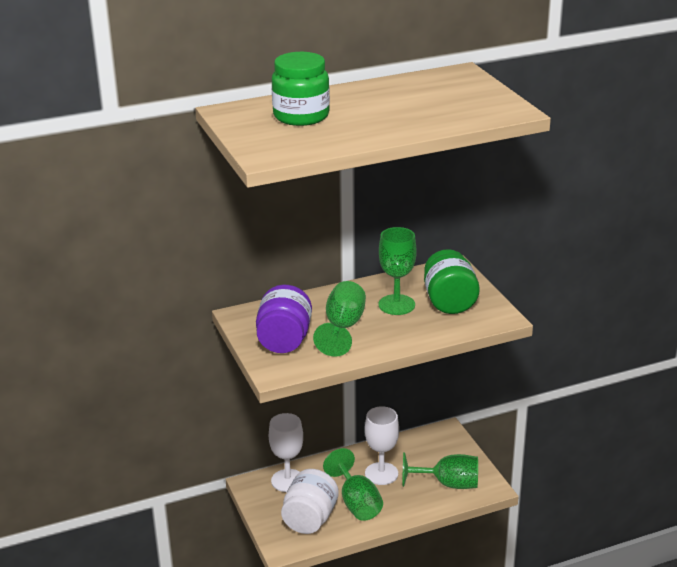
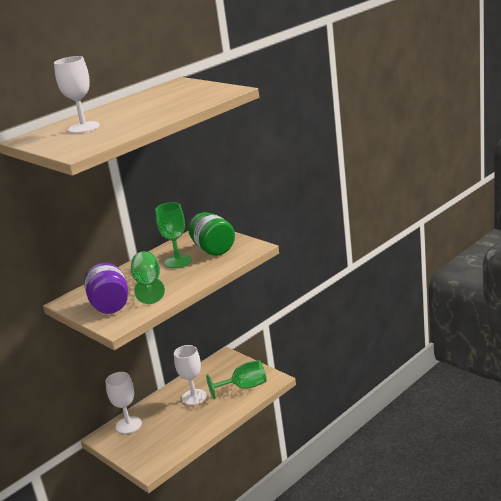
camera: 20 degrees left, 5 degrees down
green jar [272,52,330,126] -> white goblet [54,56,100,133]
white jar [281,469,339,534] -> none
green goblet [323,448,383,521] -> none

